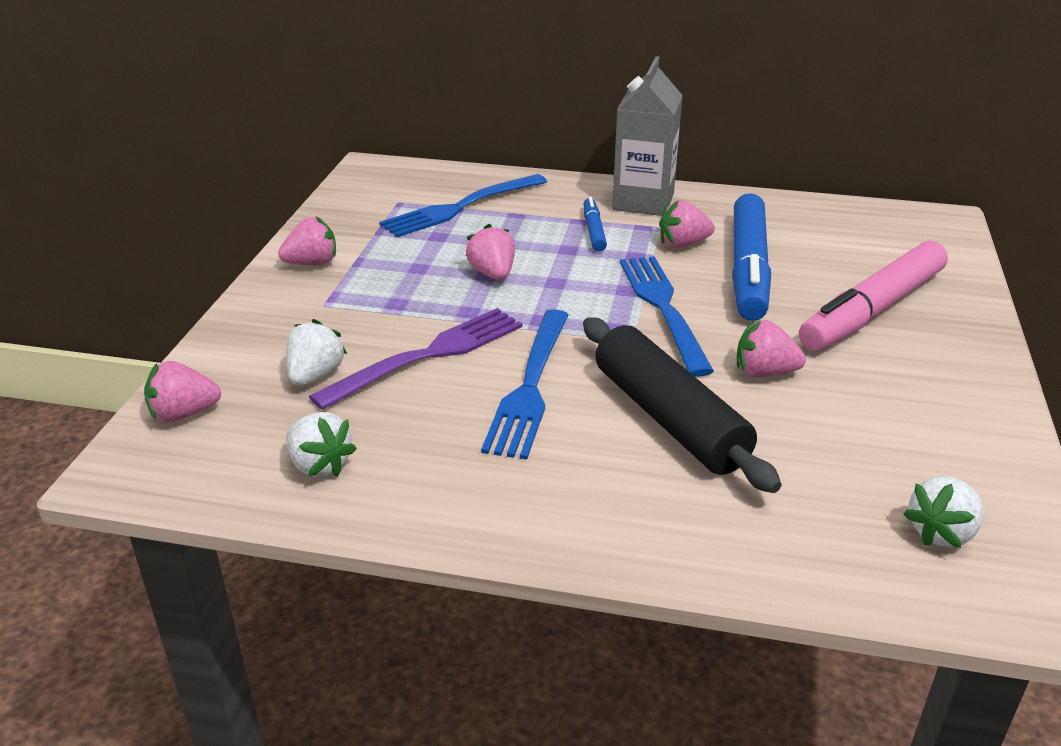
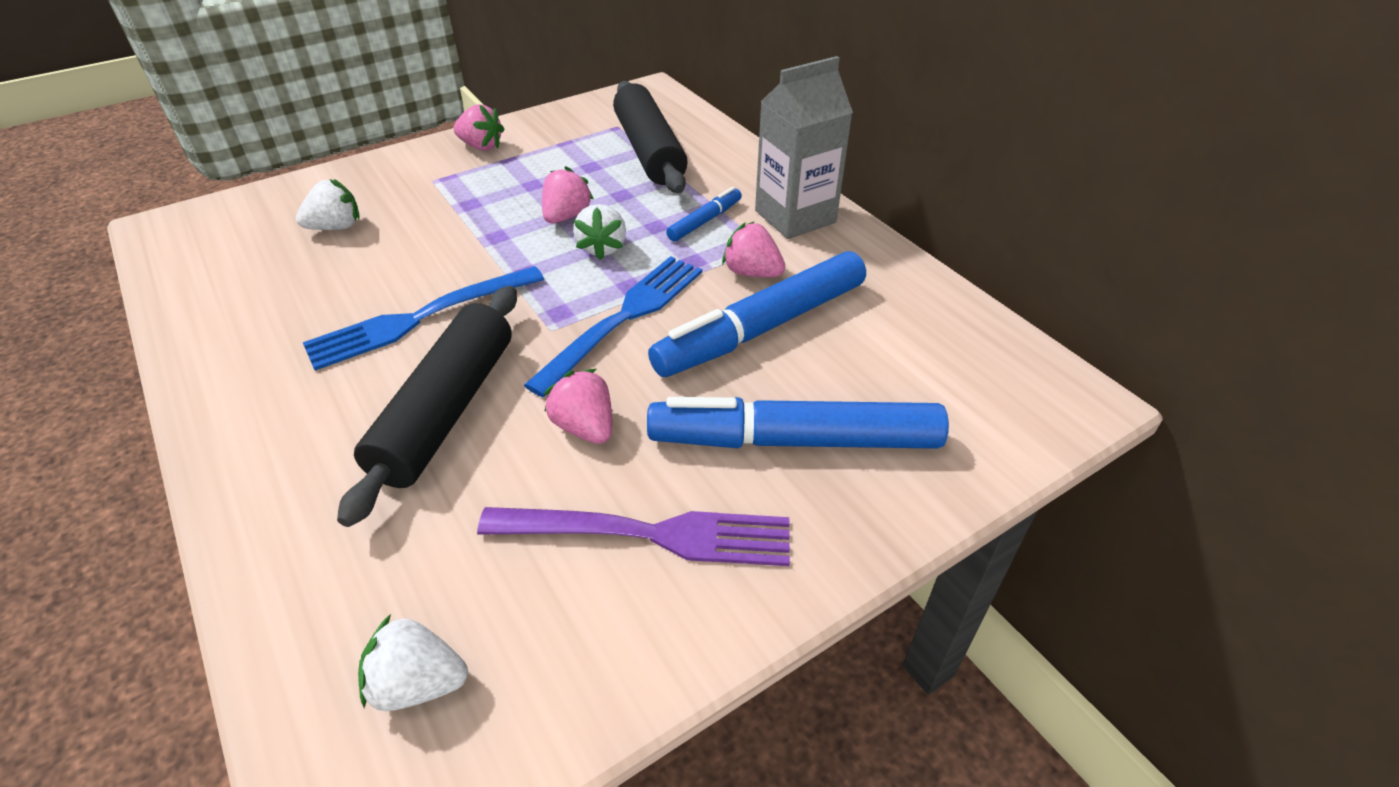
camera: 45 degrees right, 10 degrees up
pink strawberry [144,361,221,423] -> none
white strawberry [286,412,357,477] -> white strawberry moved to [573,204,626,260]
purple fork [309,308,522,410] -> purple fork moved to [477,507,790,566]
blue fork [379,174,547,237] -> black rolling pin [613,81,688,193]
pink marker [799,241,948,351] -> blue marker [647,397,949,449]

